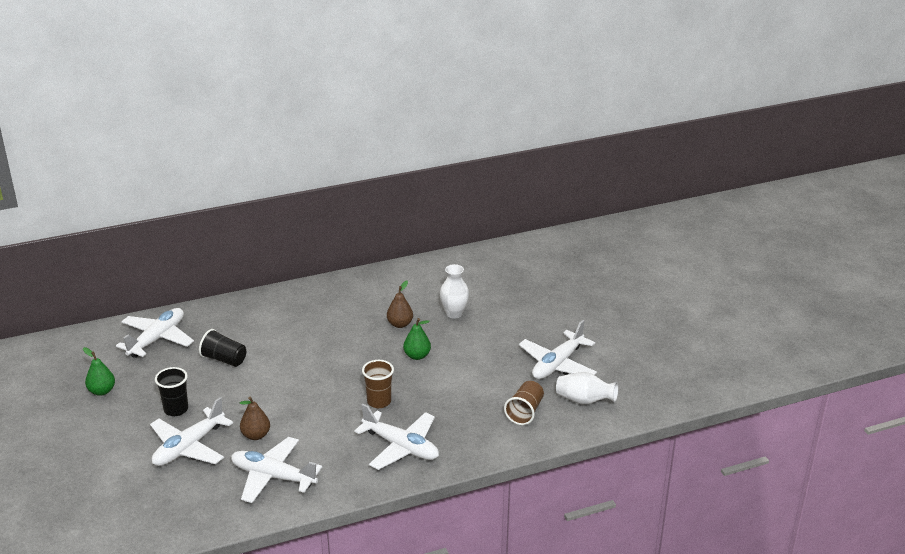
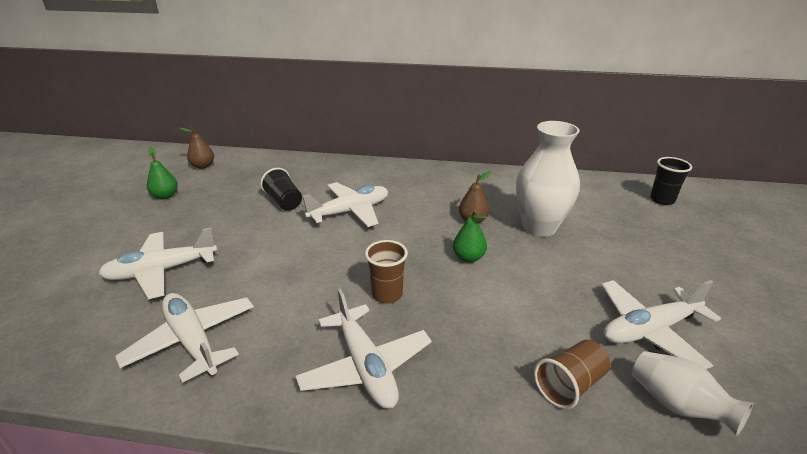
camera: 30 degrees right, 0 degrees up
white plane [116,308,194,358] -> white plane moved to [302,182,388,227]
black cup [155,367,188,416] -> black cup moved to [650,157,692,205]
brown pear [240,397,270,440] -> brown pear moved to [179,126,214,169]
white vase [440,264,469,319] -> white vase [516,121,580,237], size x1.69

